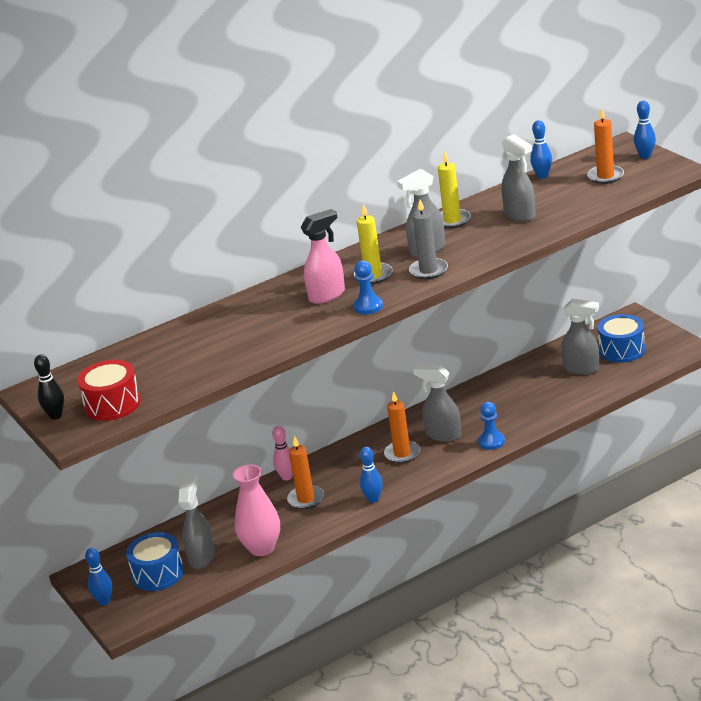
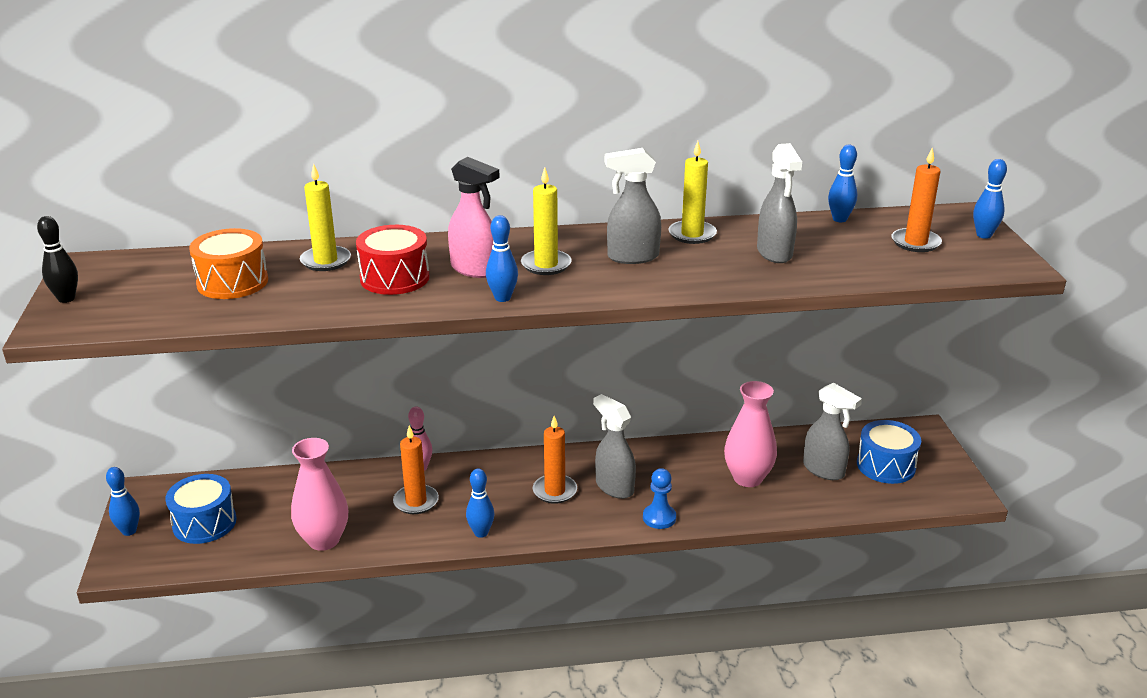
camera: 20 degrees right, 0 degrees up
red drum [77,360,141,421] -> red drum moved to [356,225,429,295]
grey spray bottle [179,476,215,569] -> none
pink spray bottle [301,209,345,304] -> pink spray bottle turned 45 degrees clockwise [448,157,500,278]
blue pawn [354,260,383,314] -> blue bowling pin [486,215,518,302]
grey candle [409,200,448,279] -> none
none -> orange drum [189,228,268,299]
none -> yellow candle [300,164,351,271]
none -> pink vase [724,381,777,487]

